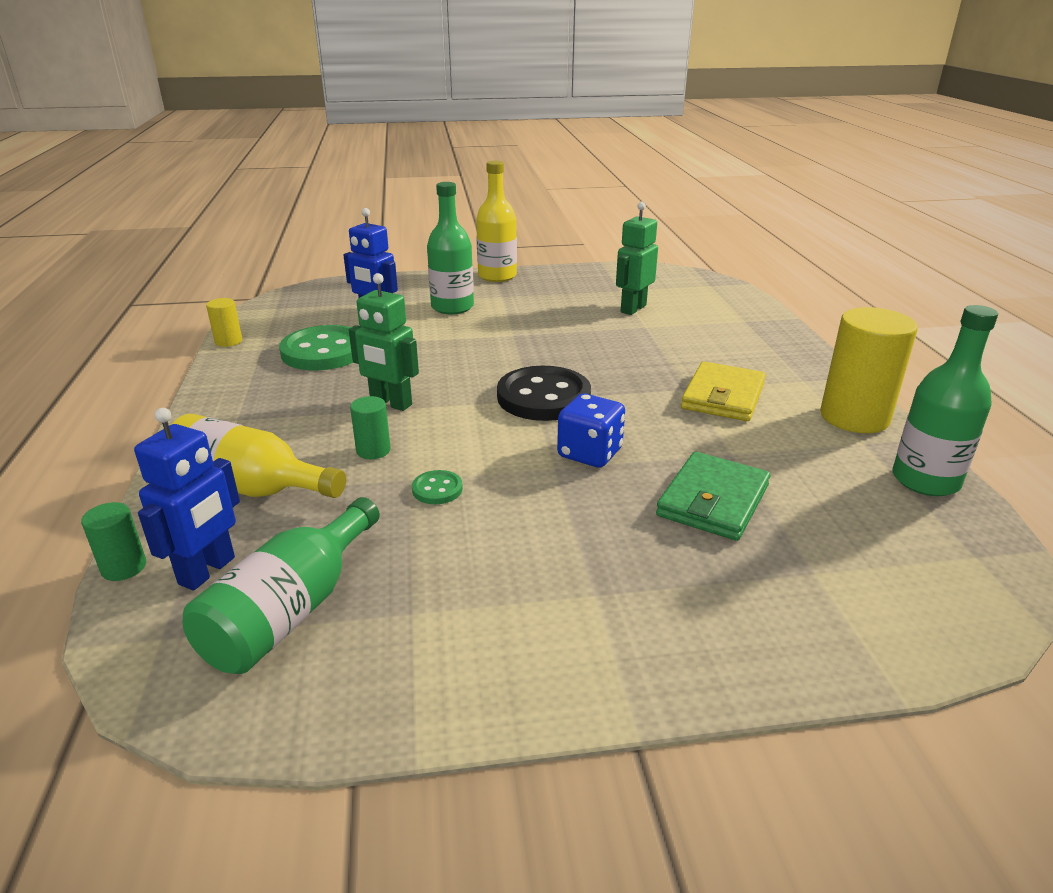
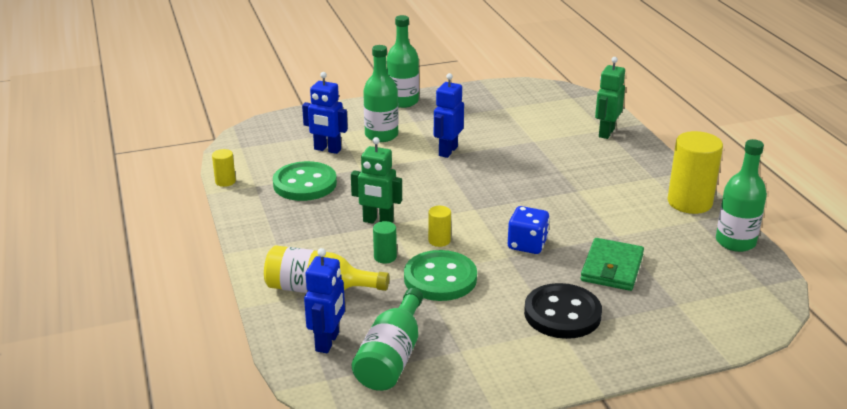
camera: 10 degrees left, 0 degrees up
green cylinder [81,502,146,581] -> none
green button [412,470,463,504] -> green button [404,250,477,301], size x2.26
yellow bottle [476,161,517,282] -> green bottle [387,15,419,108]
black button [497,366,591,421] -> black button moved to [524,283,602,339]
green robot [616,202,658,315] -> green robot moved to [595,57,625,139]
yellow wallet [681,362,766,421] -> none
none -> yellow cylinder [428,206,451,247]
none -> blue robot [434,73,464,158]

